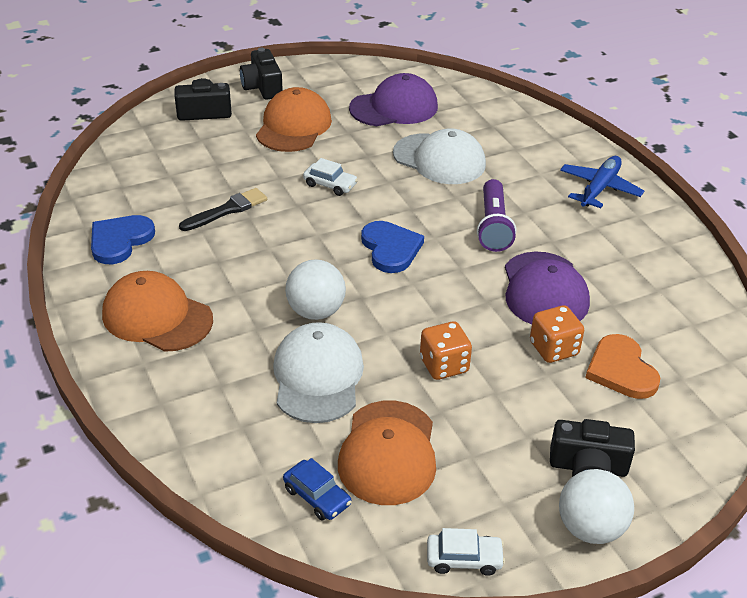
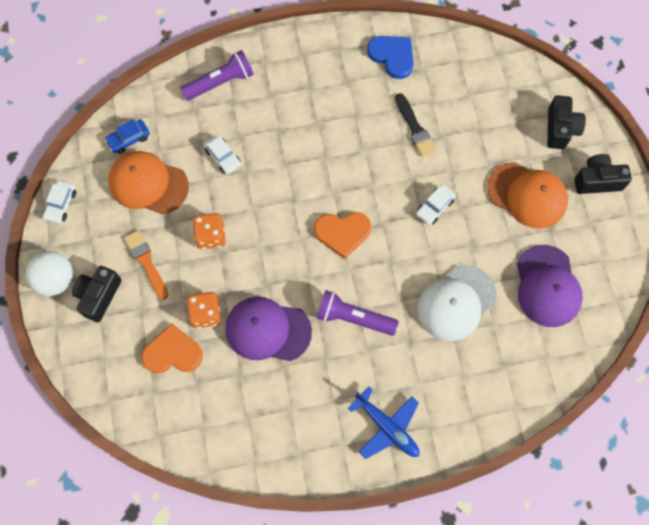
camera: 105 degrees right, 30 degrees up
orange cap [102,271,213,352] -> none
white cap [273,322,364,423] -> white car [204,135,241,175]
white ball [285,259,346,320] -> none
blue heart [361,221,424,273] -> orange heart [314,212,371,259]
none -> orange brush [124,230,168,300]
none -> purple flashlight [180,50,254,100]

